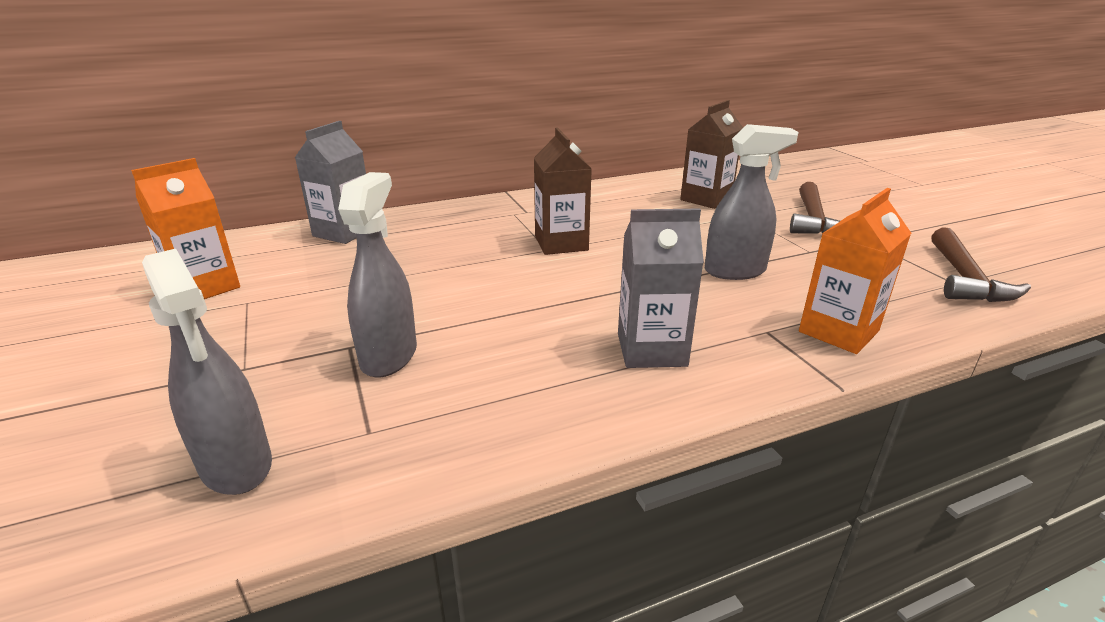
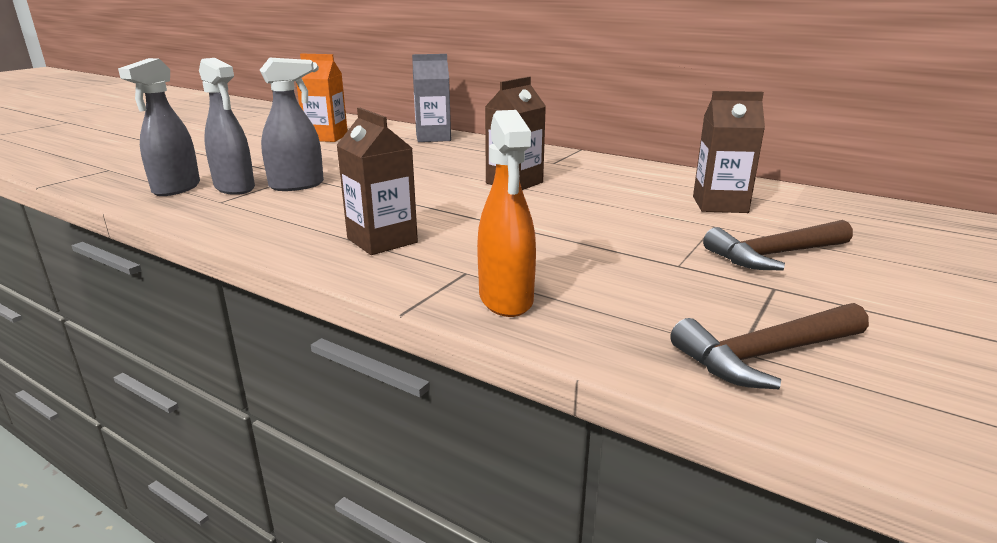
camera: 55 degrees right, 5 degrees down
grey carton [618,209,704,368] -> brown carton [336,108,418,255]
grey spray bottle [705,124,799,280] -> grey spray bottle moved to [199,58,255,195]
orange carton [799,188,911,354] -> orange spray bottle [477,110,536,317]

